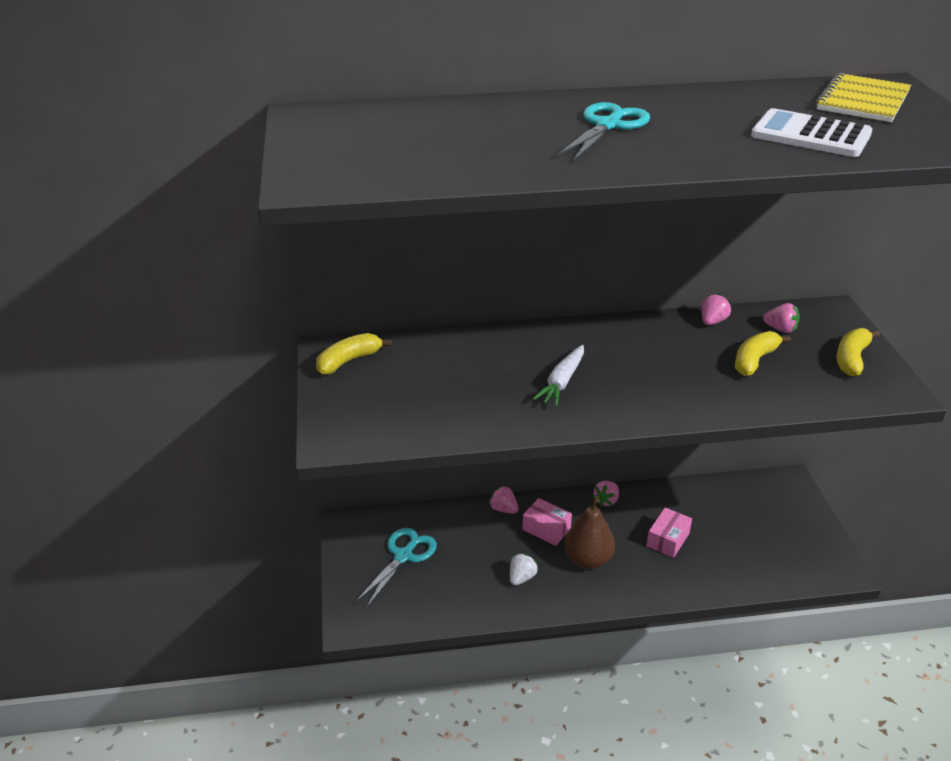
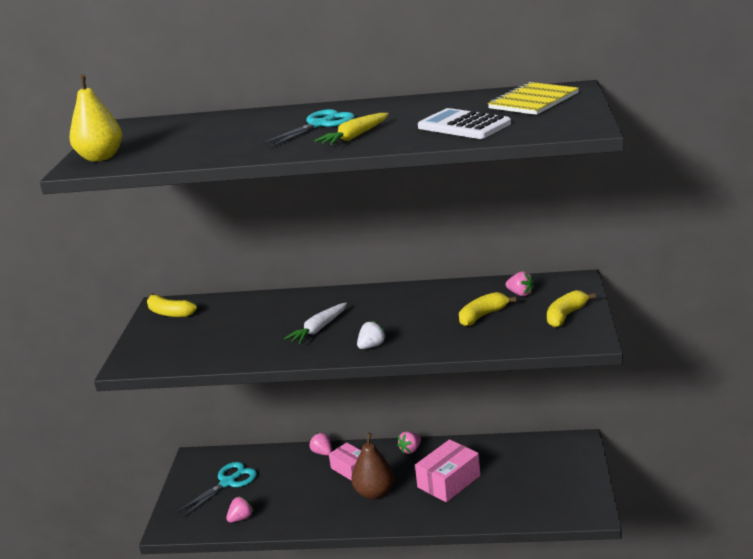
camera: 15 degrees right, 10 degrees down
yellow banana [316,333,392,375] -> yellow banana turned 120 degrees counterclockwise [147,293,197,317]
white strawberry [510,553,538,585] -> white strawberry moved to [357,321,386,349]
pink box [646,507,692,558] -> pink box [415,439,480,502], size x1.52
pink strawberry [702,294,731,325] -> pink strawberry moved to [226,496,254,523]
none -> yellow pear [70,74,122,162]
none -> yellow carrot [315,113,389,145]

